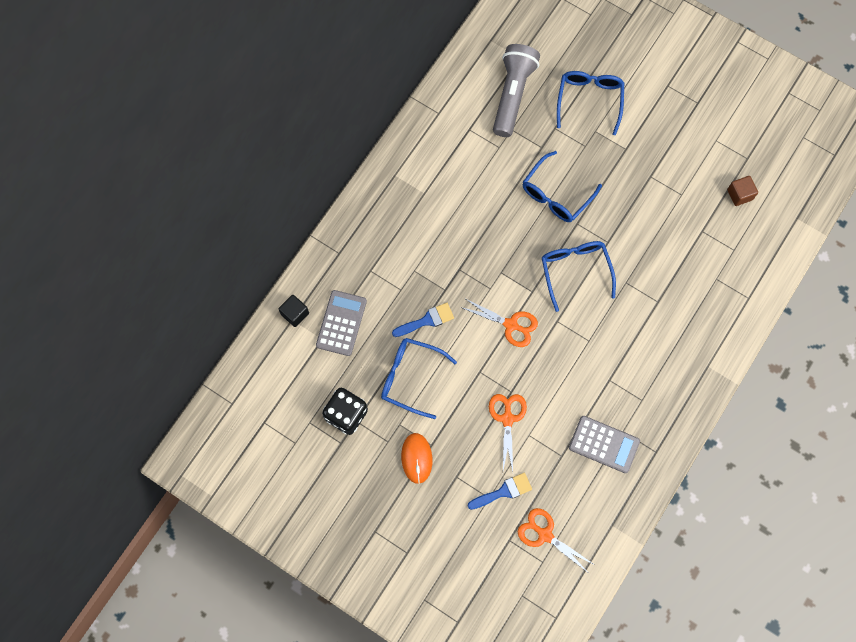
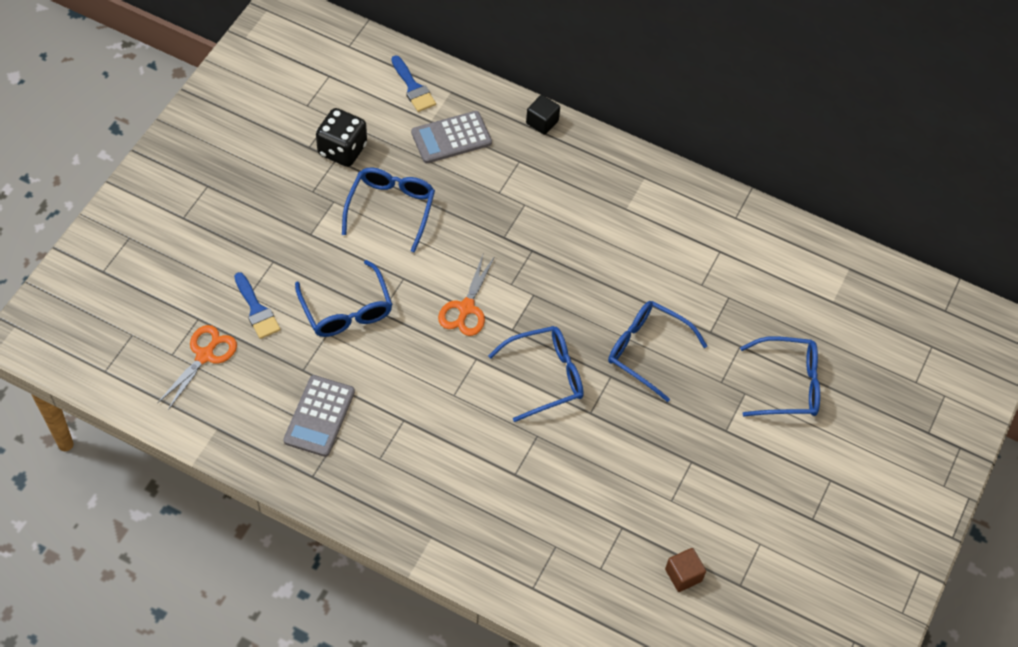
camera: 80 degrees right, 15 degrees down
black cube [279,295,309,327] -> black cube moved to [526,95,560,135]
grey calculator [316,290,367,356] -> grey calculator turned 150 degrees clockwise [411,111,492,163]
blue brush [392,303,454,337] -> blue brush moved to [391,55,436,112]
orange mouse [401,433,432,484] -> none
orange scissors [489,394,527,471] -> blue glasses [295,260,393,337]
grey flashlight [493,44,540,137] -> none

